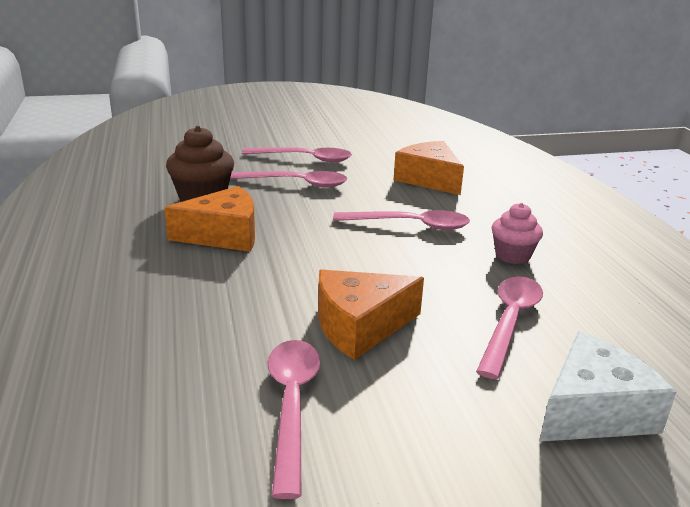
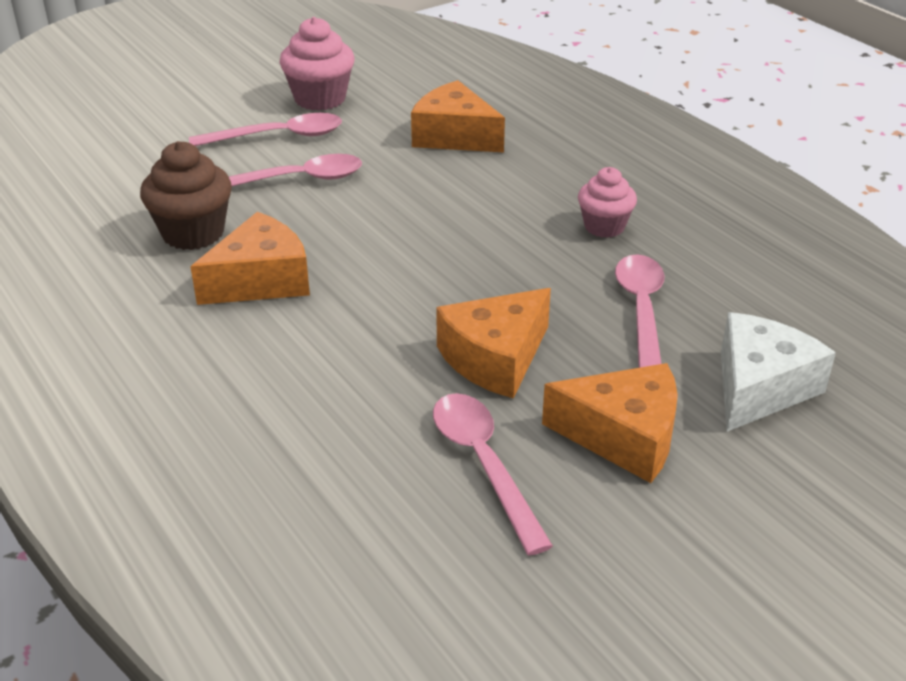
camera: 20 degrees left, 10 degrees up
pink spoon [333,210,470,230] -> none
none -> pink cupcake [280,17,354,111]
none -> orange cheese [542,363,678,483]

